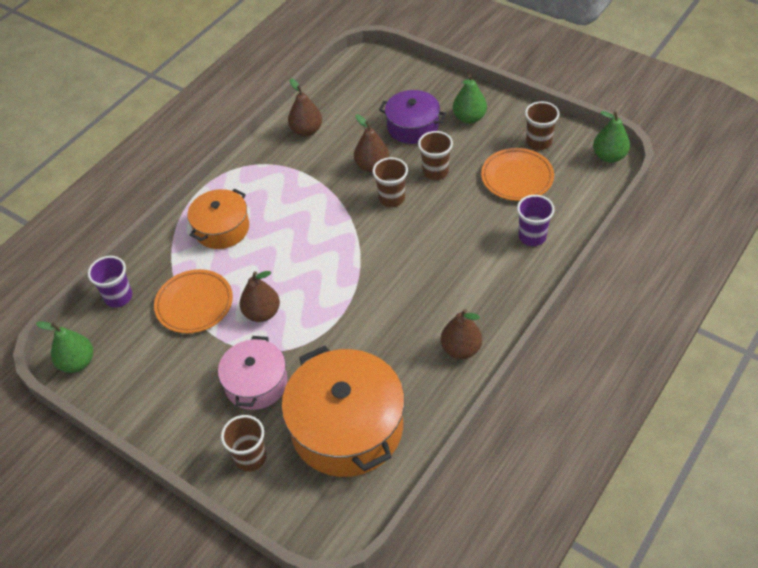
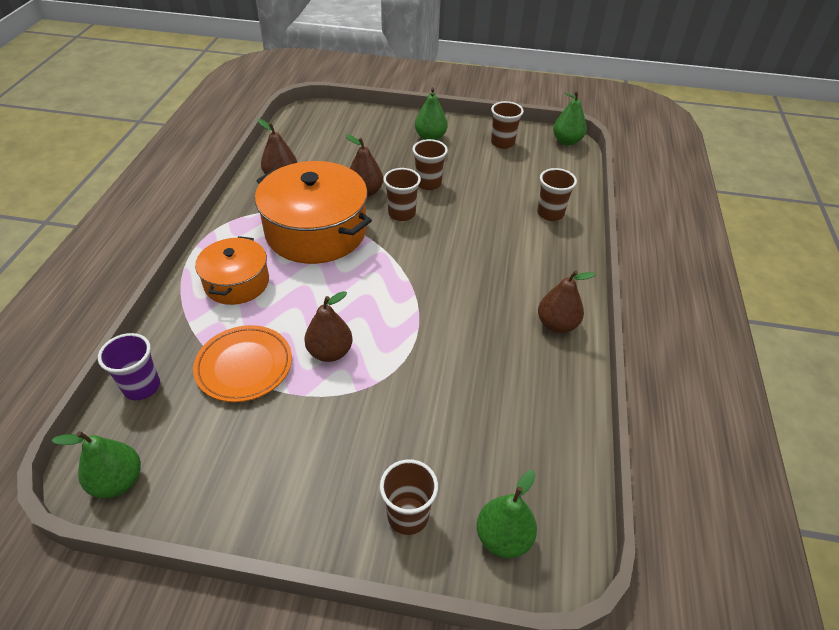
camera: 30 degrees left, 5 degrees down
pink pot [218,336,287,410] -> none
orange pot [281,346,405,477] -> orange pot moved to [255,161,372,264]
purple pot [379,90,446,144] -> none
orange plate [481,148,554,201] -> none
purple cup [517,195,555,246] -> brown cup [537,168,577,221]
none -> green pear [477,470,537,558]

